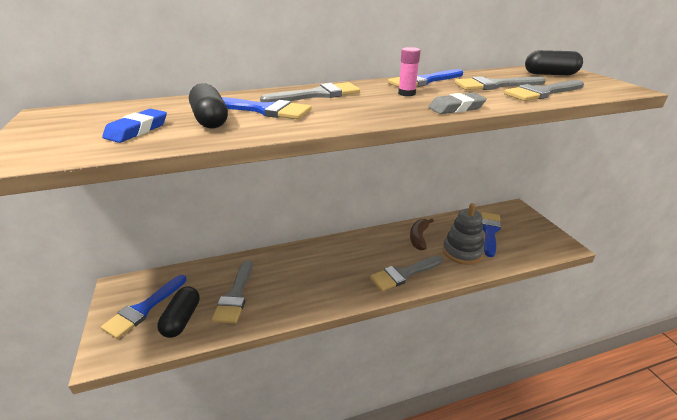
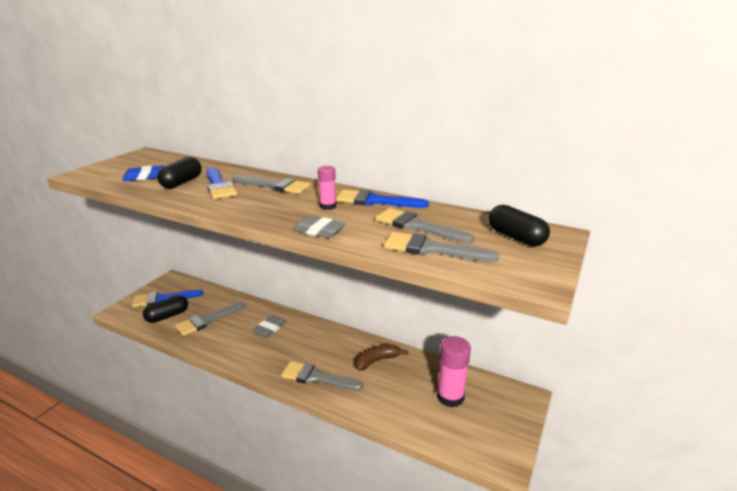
camera: 45 degrees right, 5 degrees down
grey stacking toy [443,203,484,265] -> none
blue brush [481,212,501,257] -> pink glue stick [437,336,471,408]
none -> grey eraser [252,315,286,338]

